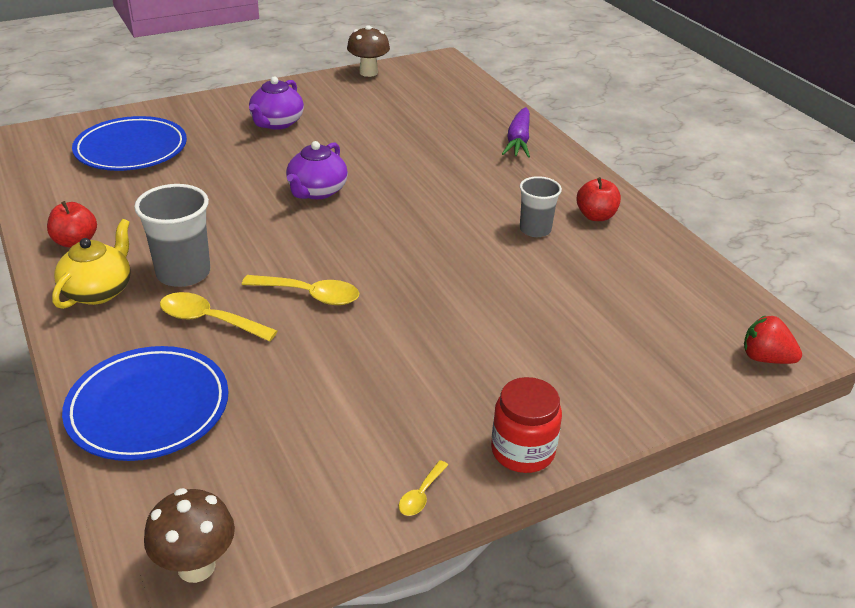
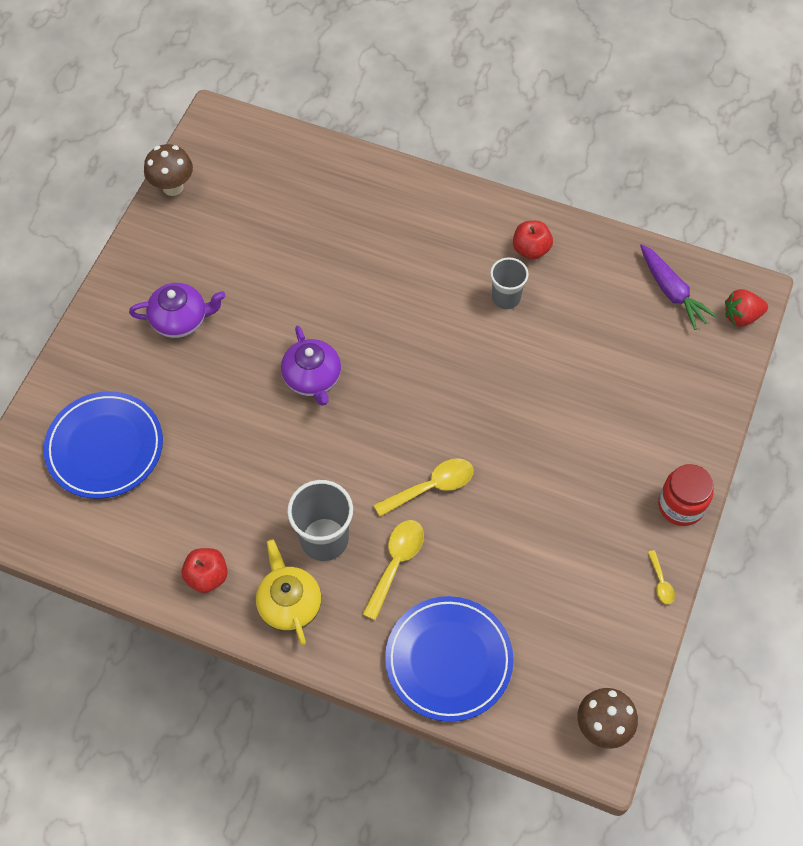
camera: 40 degrees left, 25 degrees up
yellow spoon [160,292,278,342] -> yellow spoon turned 135 degrees clockwise [362,520,424,620]
purple teapot [249,76,304,130] -> purple teapot turned 75 degrees counterclockwise [129,283,226,338]
purple carrot [502,107,530,158] -> purple carrot moved to [640,244,717,330]

